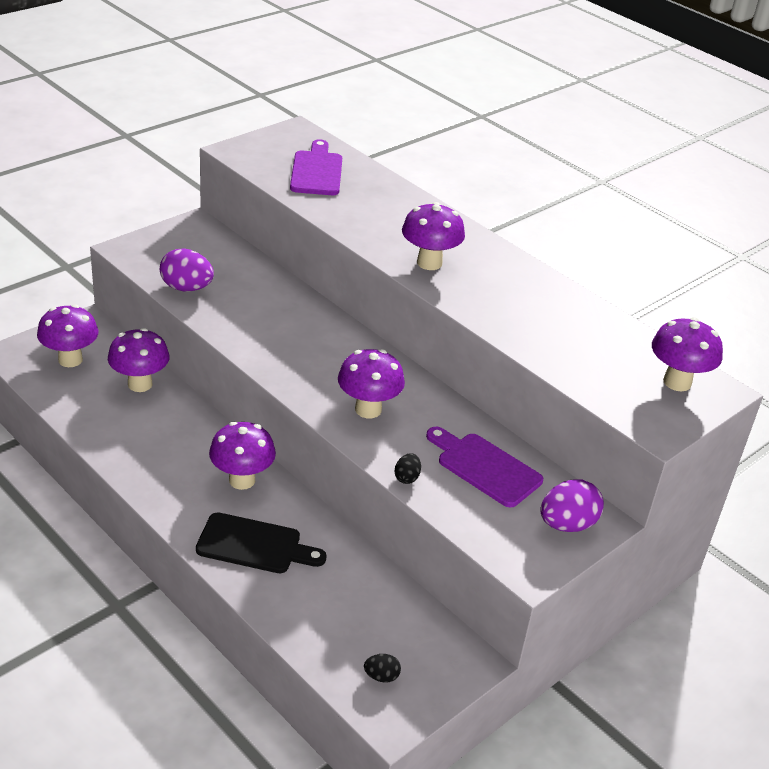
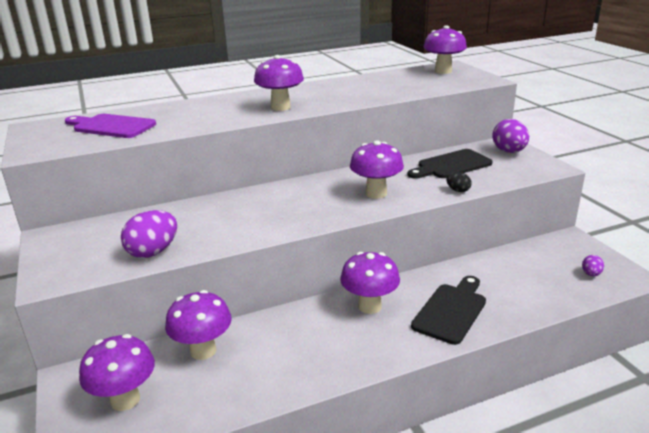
camera: 65 degrees left, 10 degrees down
black egg [364,654,401,683] -> purple egg [582,255,604,276]
purple cutting board [426,427,543,508] -> black cutting board [408,149,493,179]

